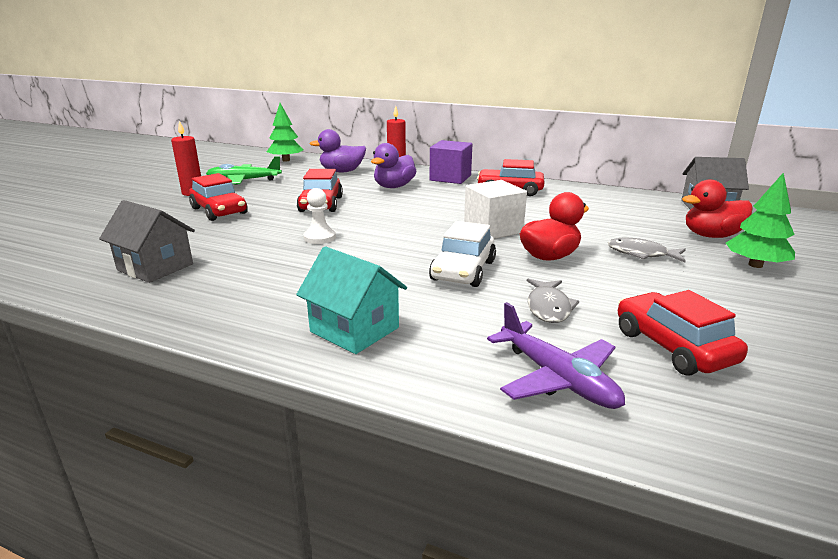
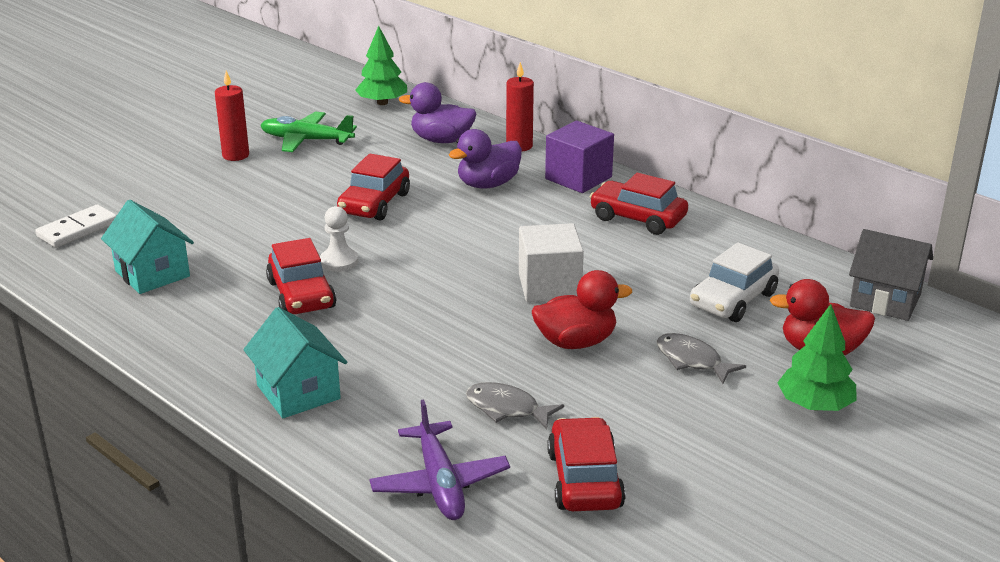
camera: 20 degrees right, 5 degrees up
grey house [99,200,195,283] -> turquoise house [101,200,194,294]
red car [189,173,248,221] -> red car moved to [266,238,336,314]
white car [429,221,496,287] -> white car moved to [690,243,779,322]
grey fish [527,279,579,323] -> grey fish turned 90 degrees clockwise [466,382,564,429]
none -> white domino [35,204,117,248]

